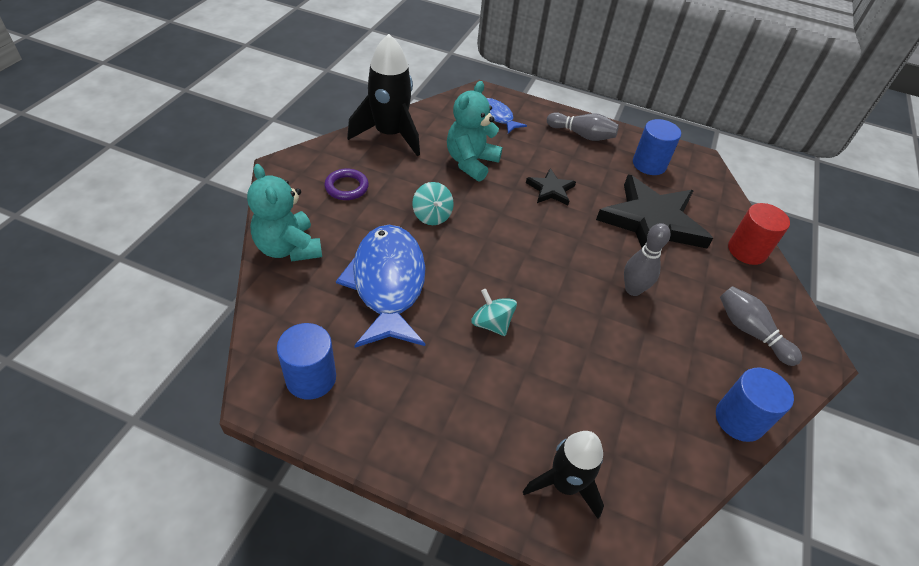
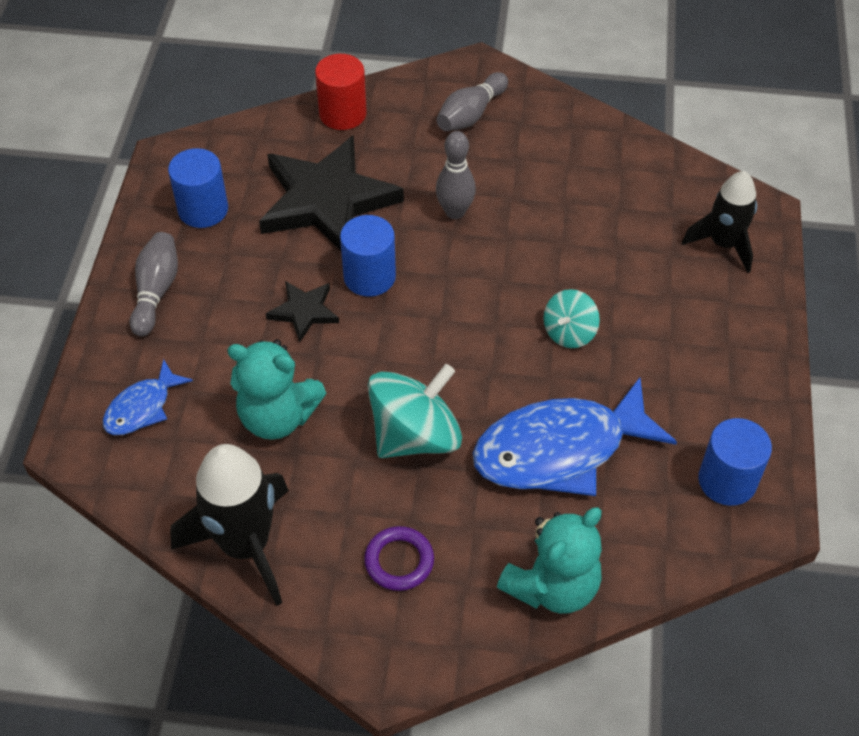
camera: 100 degrees left, 5 degrees up
turquoise spinning top [412,182,454,225] -> turquoise spinning top [368,364,462,458], size x1.80
blue cylinder [716,368,794,442] -> blue cylinder moved to [340,215,396,297]

